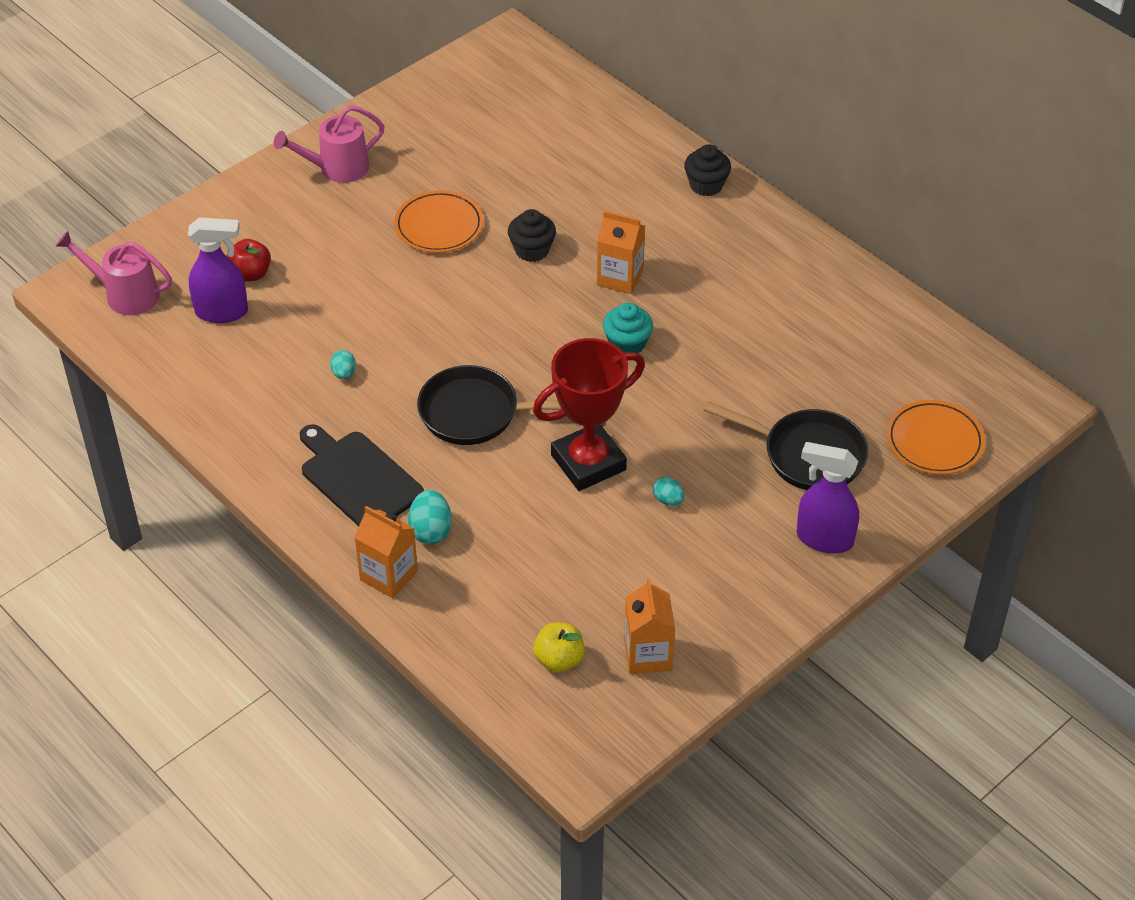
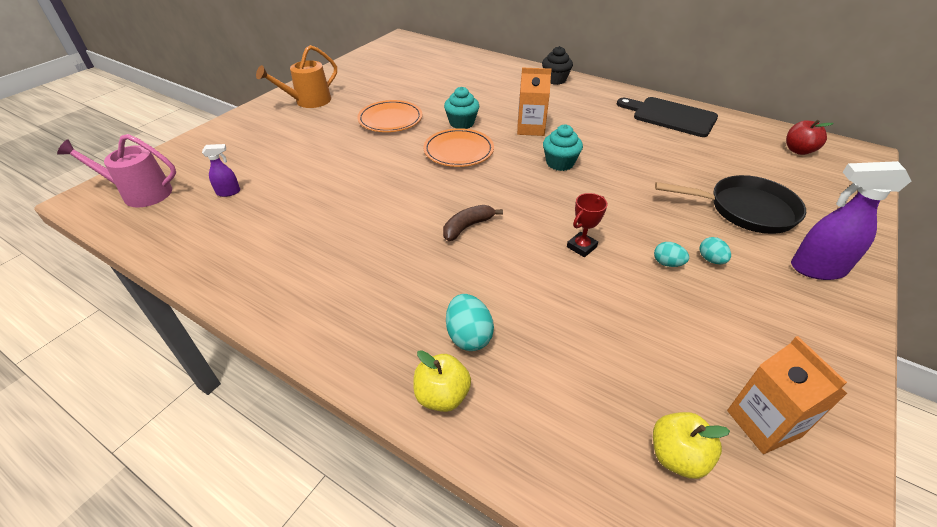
camera: 15 degrees left, 5 degrees down
purple spray bottle [188,217,248,323] -> purple spray bottle [202,144,240,197], size x0.51
red apple [227,239,271,282] -> red apple moved to [786,120,834,155]
pink watering can [274,105,385,183] -> orange watering can [256,45,337,108]
black cutting board [300,424,424,526] -> black cutting board moved to [617,97,718,137]
turquoise egg [330,350,356,379] -> turquoise egg moved to [700,237,731,264]
orange carton [354,506,418,598] -> yellow apple [413,350,471,412]
black pan [417,365,561,445] -> brown banana [443,205,503,241]
black cupcake [508,209,556,262] -> turquoise cupcake [444,87,479,129]
red trophy [533,338,645,491] -> red trophy [567,193,607,257], size x0.44
orange plate [887,400,985,475] -> orange plate moved to [423,128,494,167]

